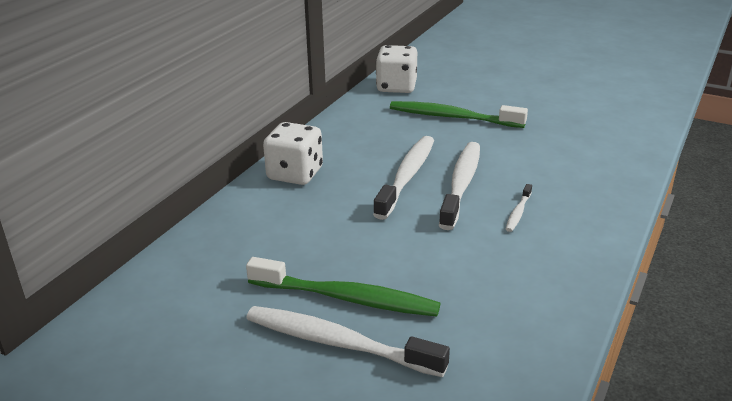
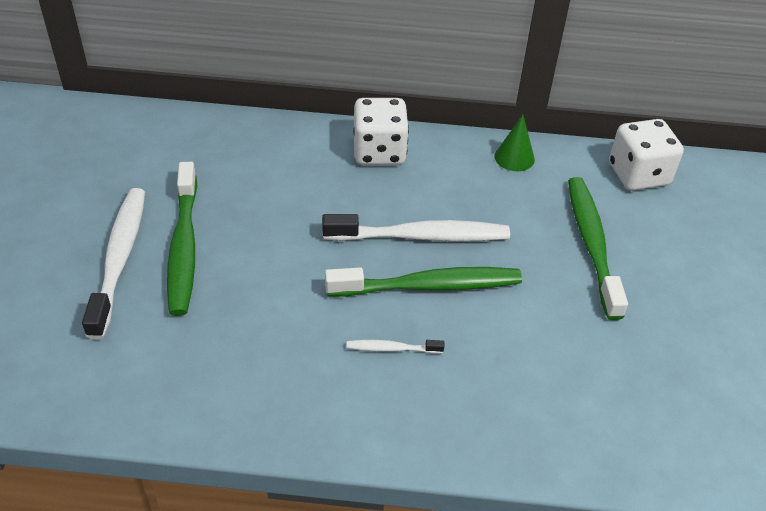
camera: 65 degrees right, 15 degrees up
white toothbrush [439,142,480,230] -> green toothbrush [325,267,522,297]
none -> green cone [494,115,535,171]

